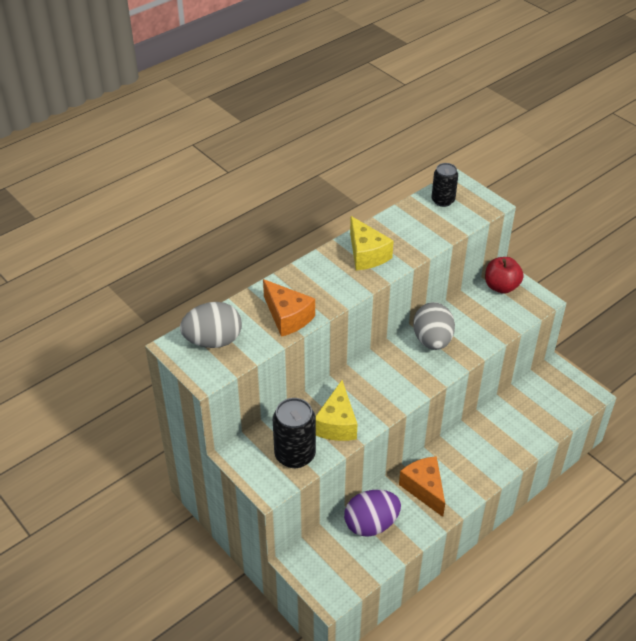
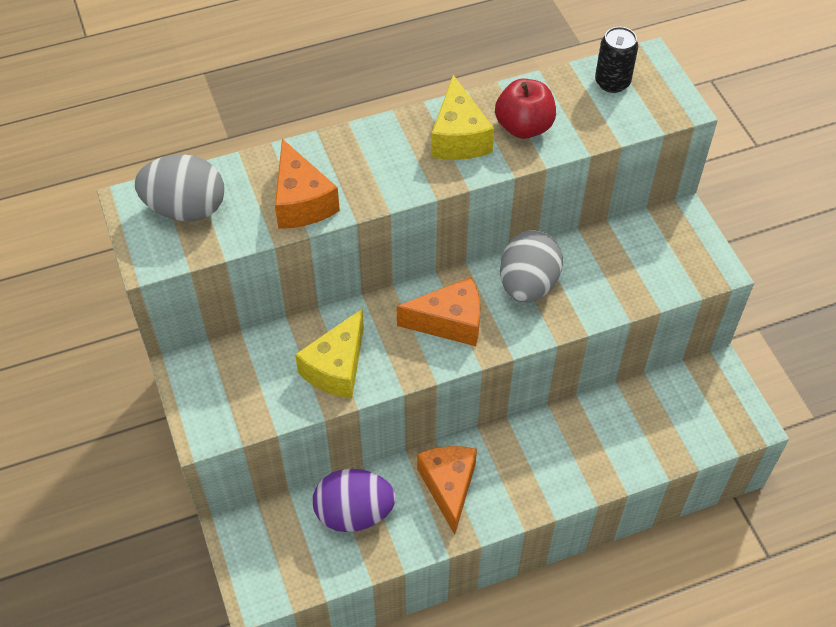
camera: 20 degrees right, 10 degrees up
black can [273,398,316,468] -> none
red apple [485,257,524,294] -> red apple moved to [495,79,556,139]
none -> orange cheese [397,277,481,346]

